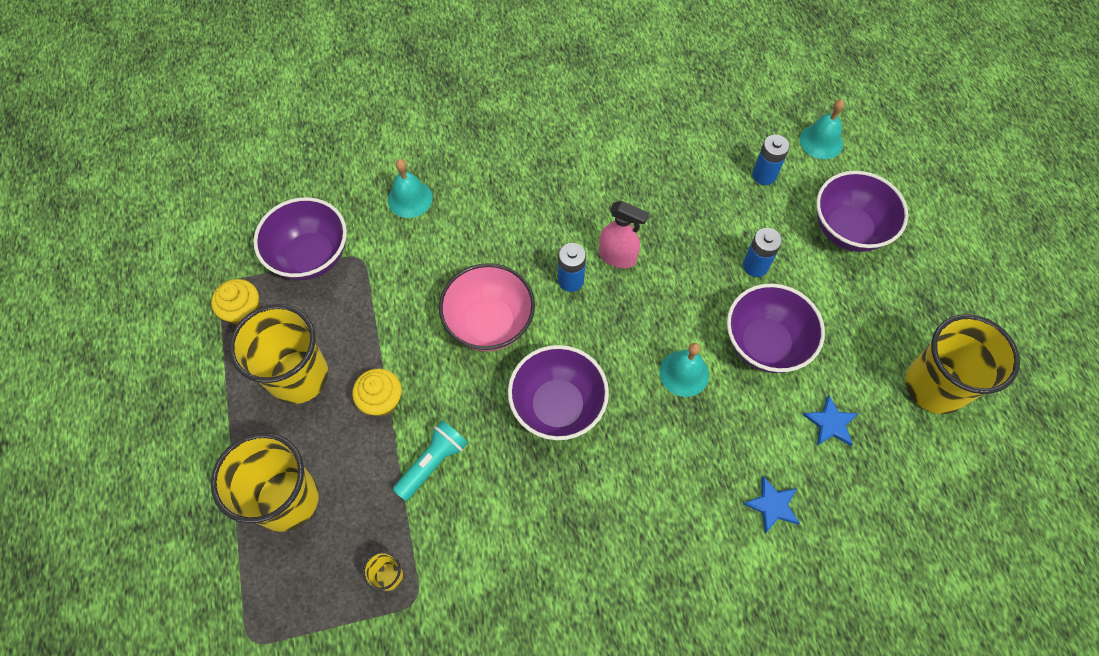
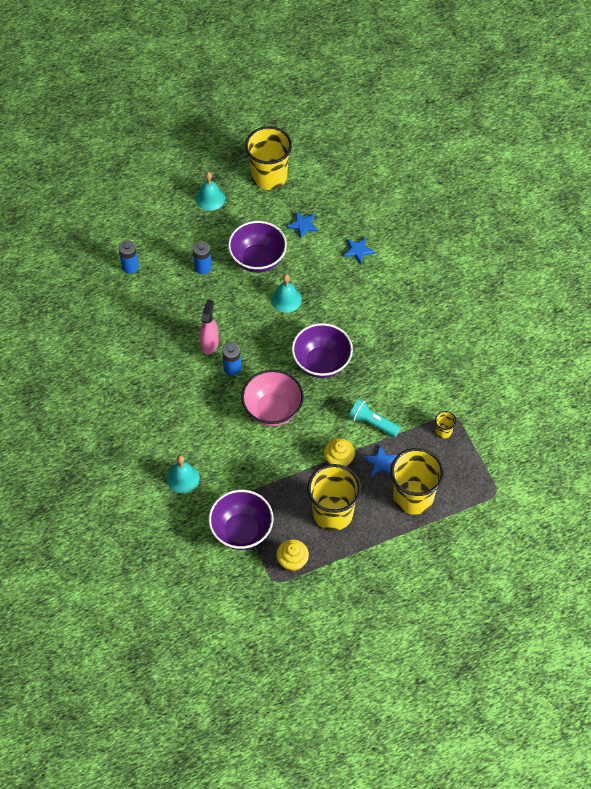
camera: 100 degrees left, 5 degrees down
turquoise bell [800,99,845,159] -> turquoise bell moved to [196,172,225,211]
purple bowl [816,171,908,252] -> none
none -> blue star [363,445,397,476]

